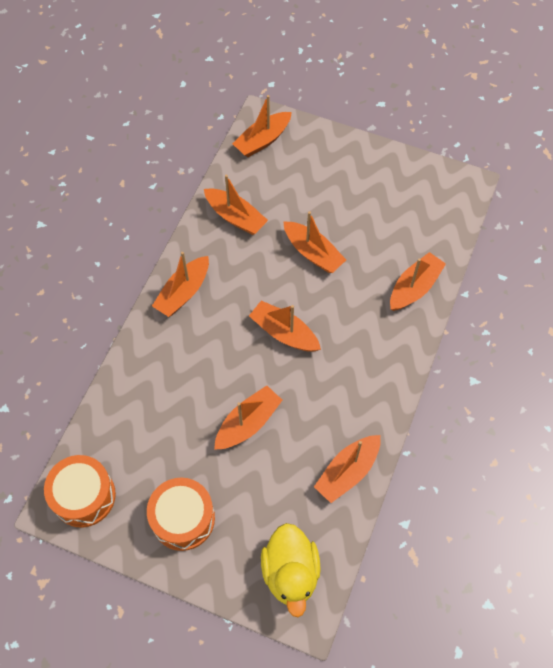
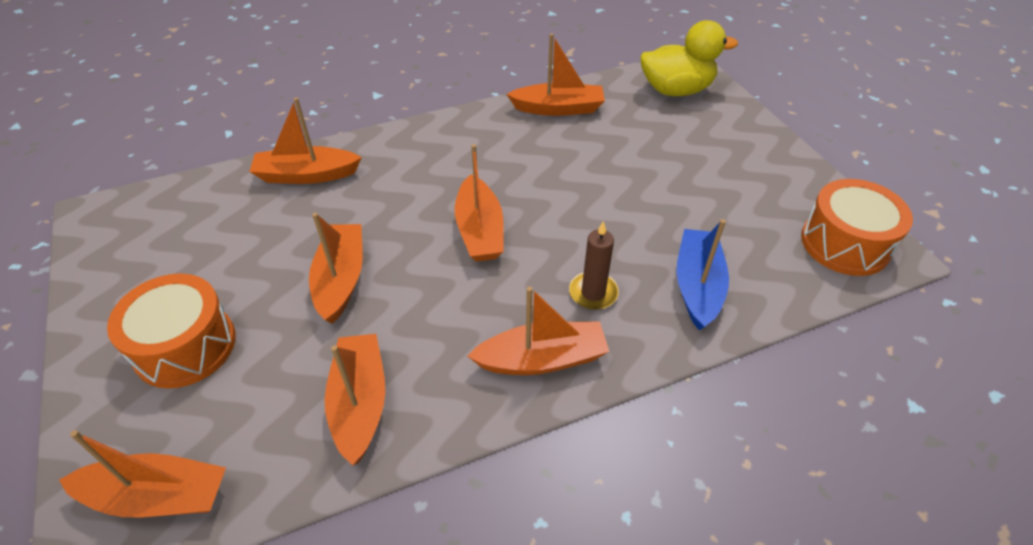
camera: 135 degrees left, 15 degrees down
orange drum [147,478,215,551] -> orange drum moved to [107,273,236,389]
orange boat [214,386,282,450] -> none
yellow duck [261,523,321,617] -> yellow duck turned 45 degrees clockwise [640,20,738,96]
none -> brown candle [569,221,619,310]
none -> blue boat [677,219,729,330]

